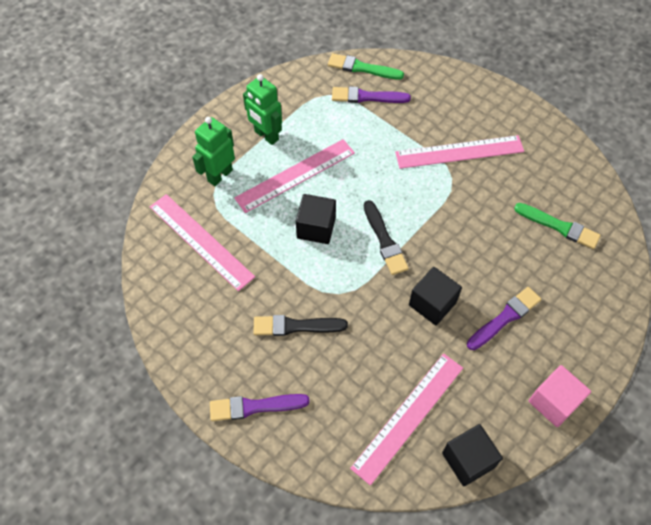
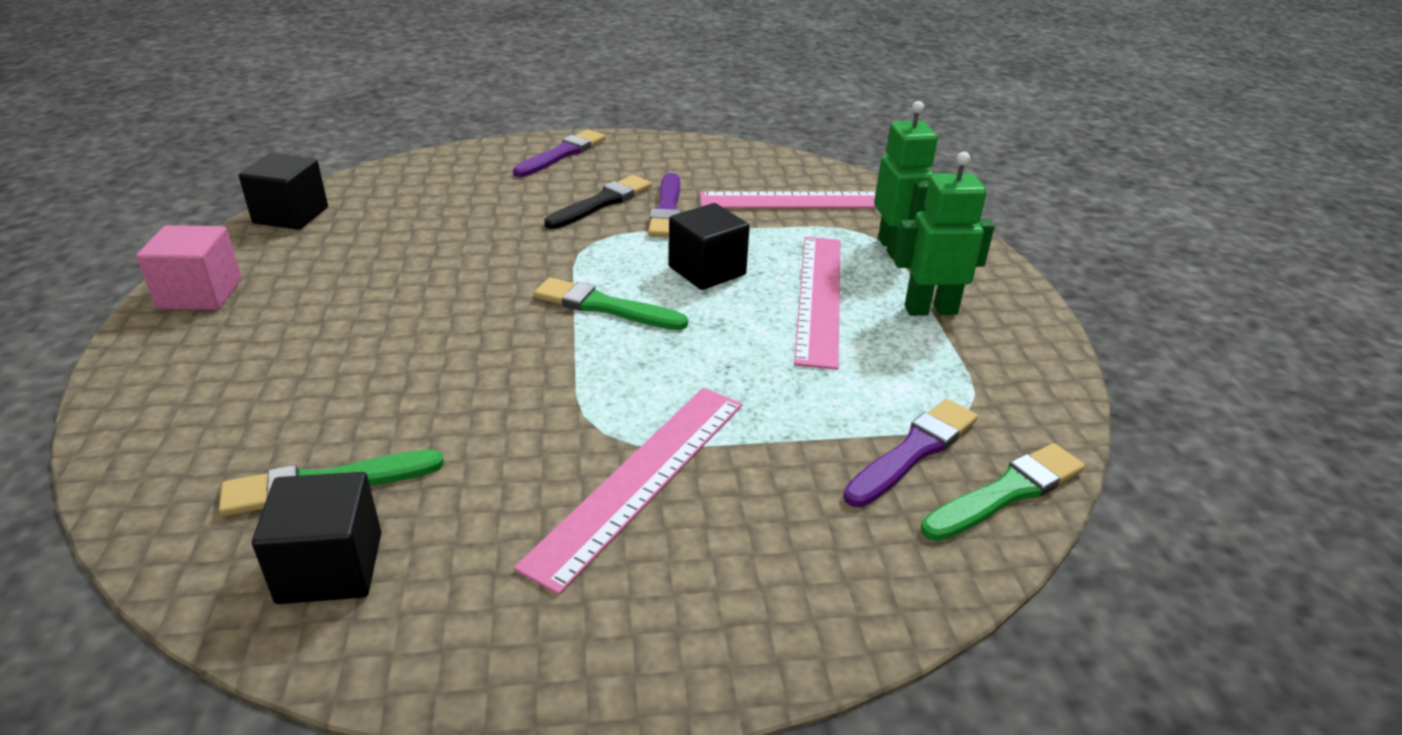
camera: 130 degrees right, 25 degrees down
pink ruler [350,353,463,485] -> none
black brush [364,200,409,275] -> green brush [534,277,688,330]
black cube [409,267,462,325] -> black cube moved to [252,472,381,604]
purple brush [467,287,541,350] -> purple brush moved to [648,173,681,238]

